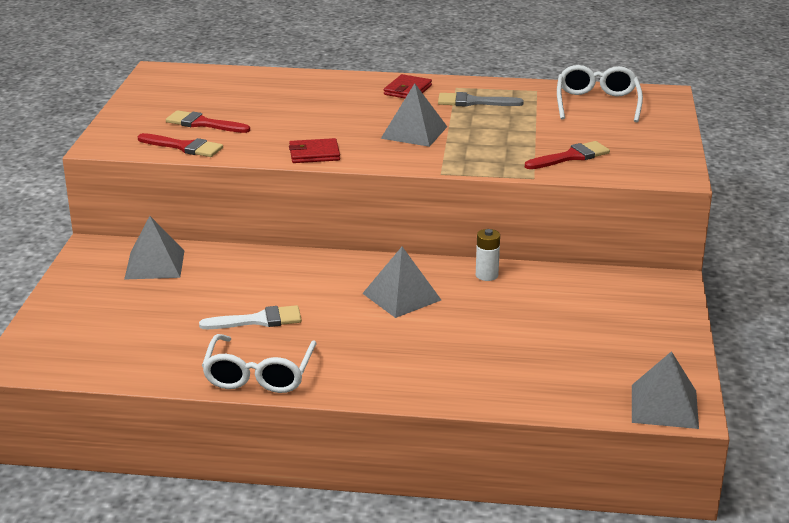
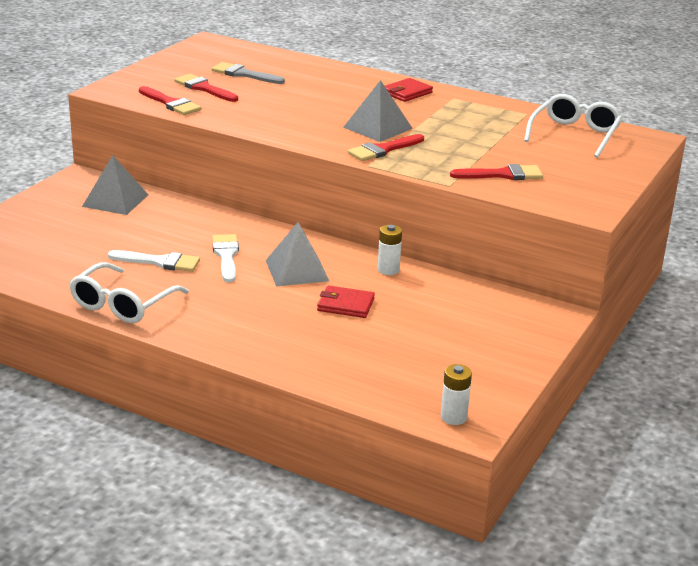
camera: 20 degrees right, 0 degrees up
red wallet [289,138,340,163] -> red wallet moved to [317,285,375,318]
grey brush [438,92,524,106] -> grey brush moved to [212,62,285,84]
grey pyramid [632,351,699,429] -> white battery [441,364,472,425]
none -> white brush [212,234,239,283]
none -> red brush [348,134,424,161]

